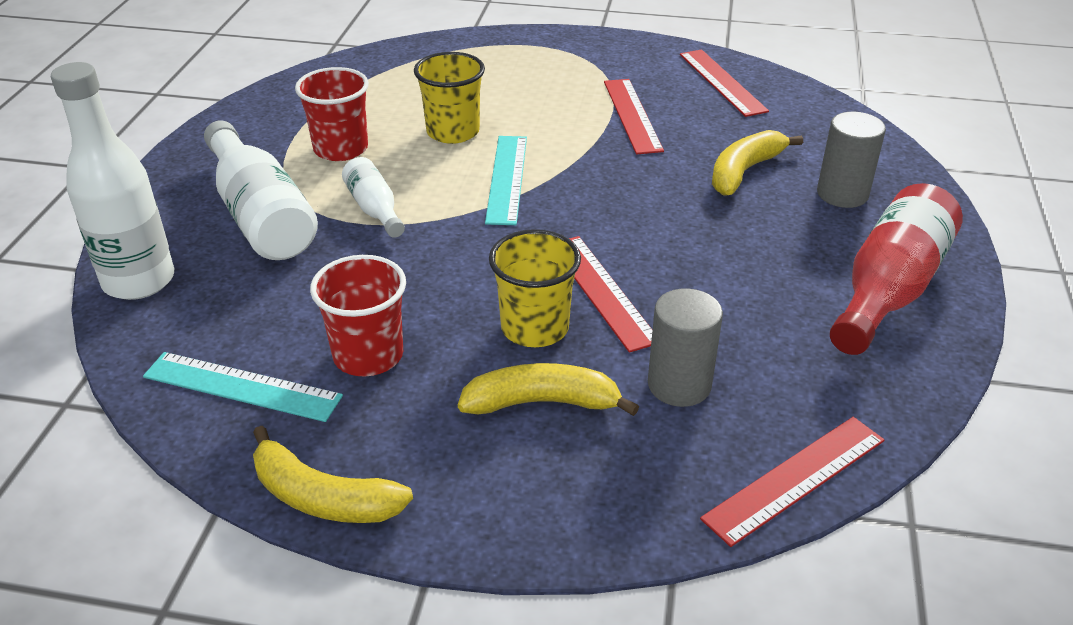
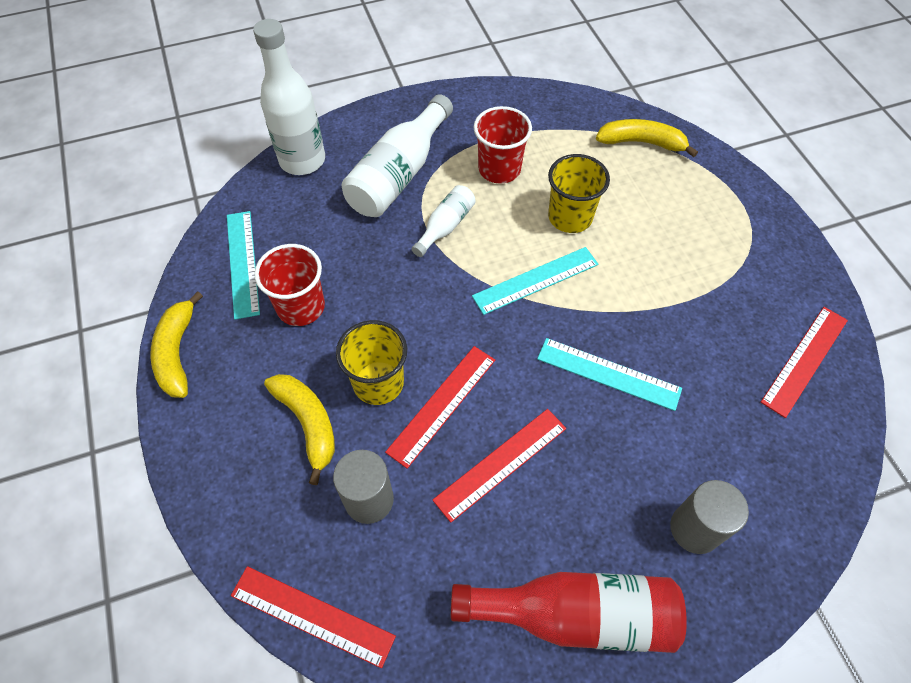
camera: 60 degrees right, 20 degrees up
red ruler [604,79,664,154] -> red ruler moved to [433,409,566,522]
yellow banana [712,130,803,196] -> yellow banana moved to [596,119,698,157]
none -> turquoise ruler [537,338,682,411]

